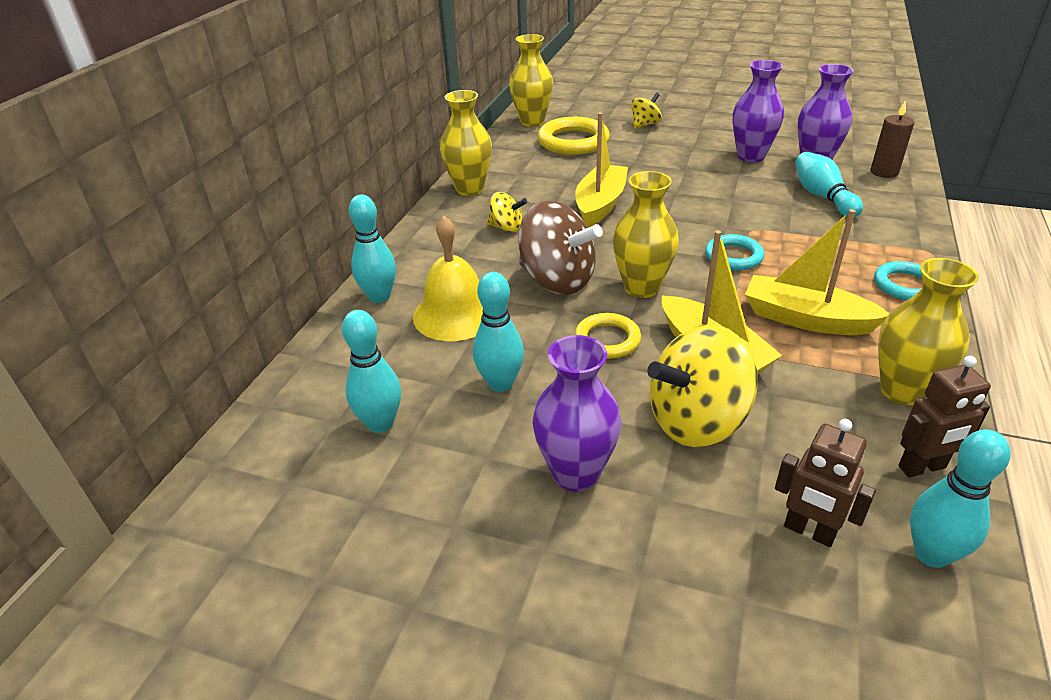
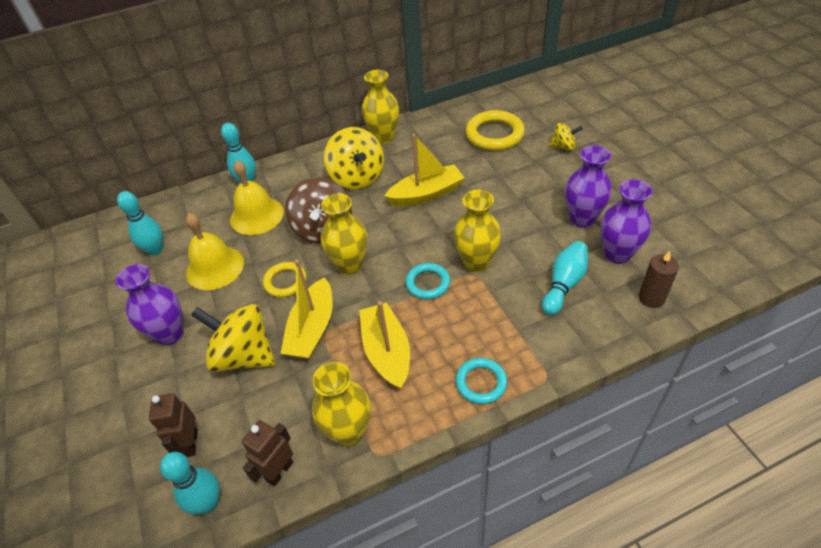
camera: 50 degrees right, 10 degrees up
turquoise bowling pin [473,272,524,392] -> yellow bell [186,213,244,290]
yellow spinning top [486,192,527,232] -> yellow spinning top [324,127,384,189], size x1.94
yellow vase [509,34,553,127] -> yellow vase moved to [454,190,501,272]
brown robot [898,356,991,477] -> brown robot turned 90 degrees clockwise [242,420,293,487]

